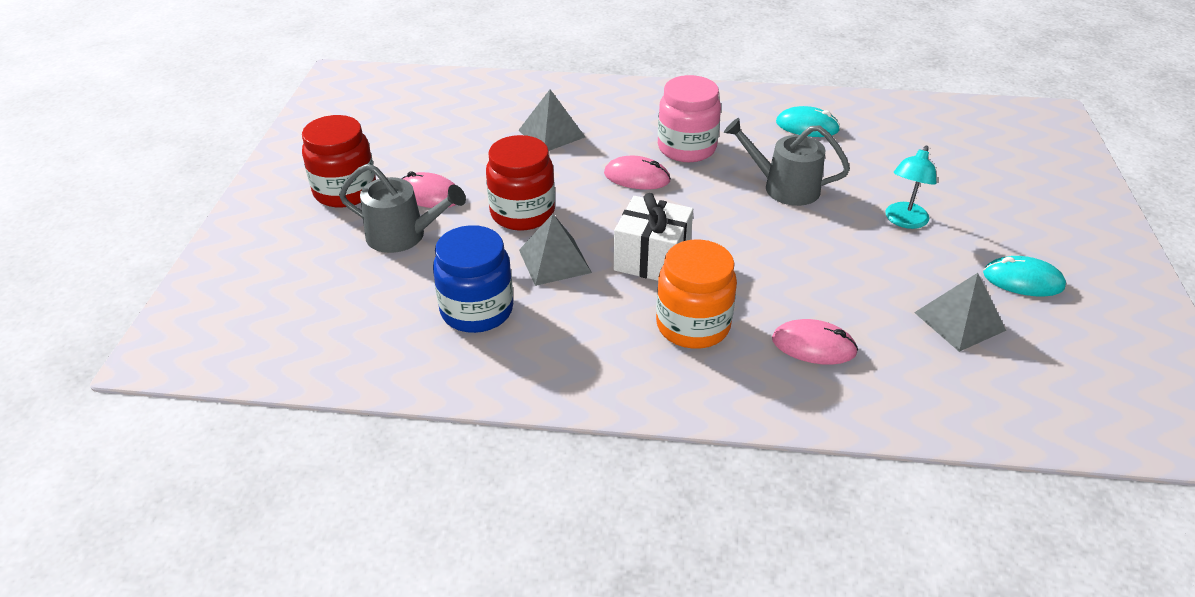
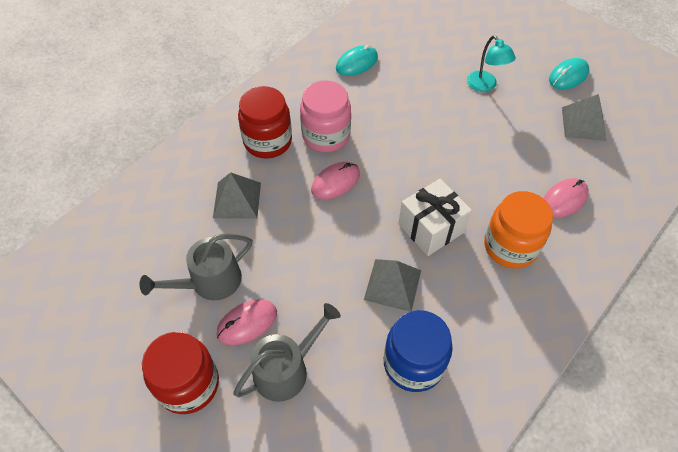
camera: 55 degrees left, 15 degrees up
red jar [486,135,555,231] -> red jar moved to [238,86,292,159]
grey watering can [724,118,850,206] -> grey watering can moved to [139,234,253,300]

